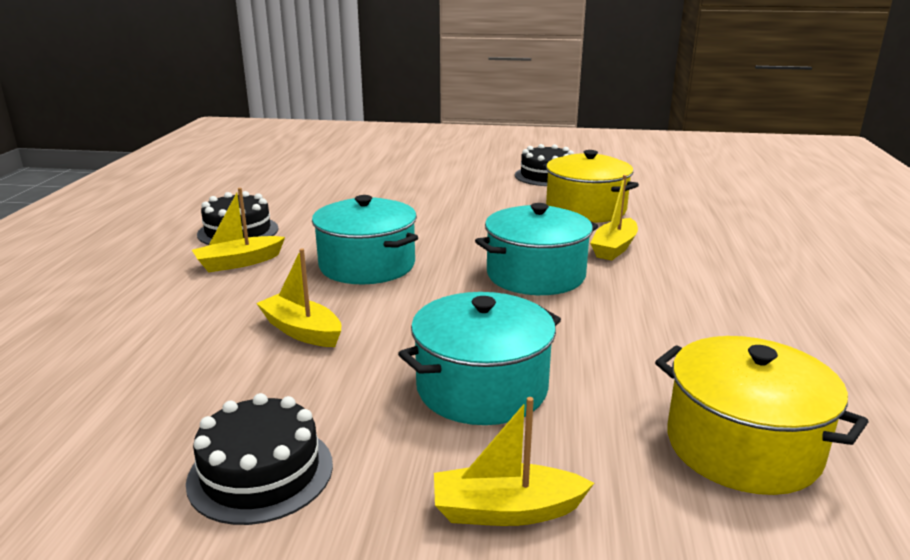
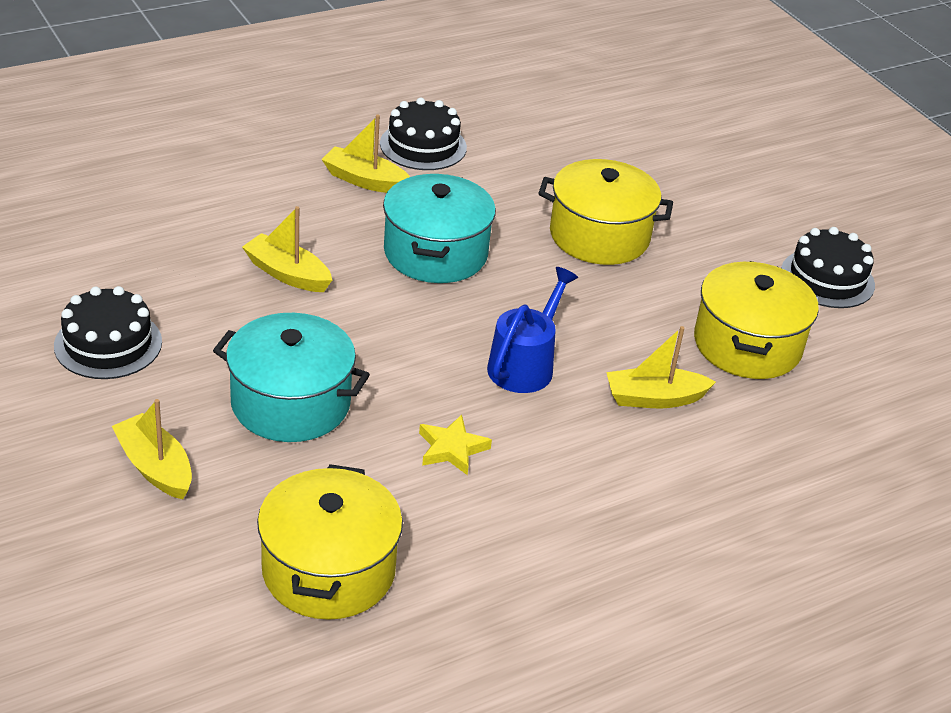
camera: 50 degrees right, 15 degrees up
yellow boat [256,249,341,347] -> yellow boat turned 60 degrees counterclockwise [242,206,332,292]
turquoise pot [475,203,598,295] -> blue watering can [487,267,578,393]
none -> yellow star [419,415,492,475]
none -> yellow pot [538,159,673,265]

